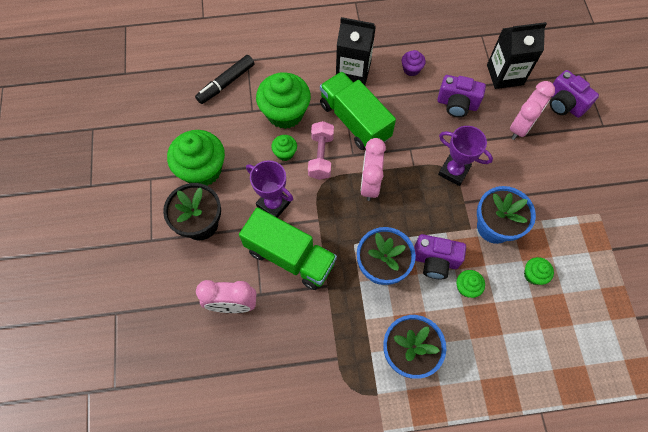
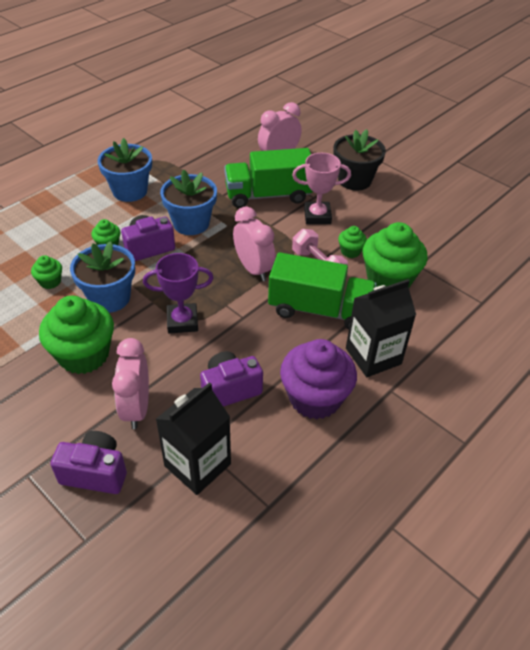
camera: 140 degrees right, 20 degrees down
green cupcake [167,130,225,186] -> green cupcake moved to [39,296,114,374]
black marker [195,55,255,104] -> none
purple trophy [246,160,293,218] -> pink trophy [292,153,351,224]
purple cupcake [402,50,426,76] -> purple cupcake [280,339,357,419], size x2.13

